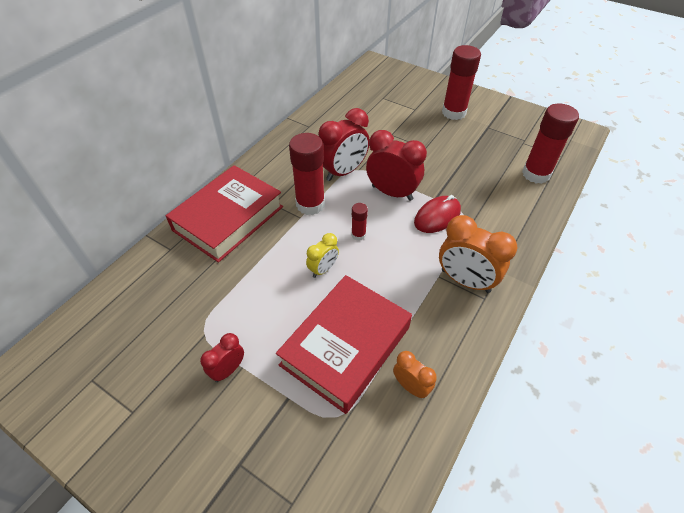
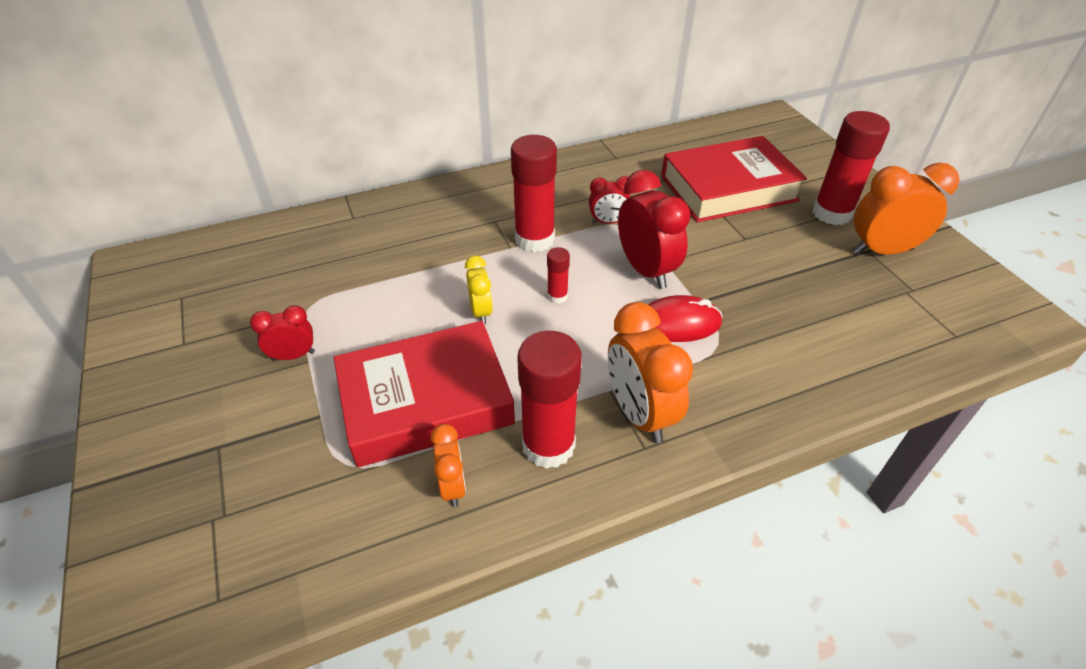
camera: 35 degrees right, 5 degrees down
red book [166,165,283,263] -> red book moved to [661,136,807,222]
yellow clock [306,233,339,278] -> yellow clock turned 90 degrees counterclockwise [465,256,493,324]
red clock [318,108,370,181] -> red clock [589,176,631,224], size x0.56
red glue stick [522,103,579,184] -> red glue stick moved to [517,331,582,469]
none -> orange clock [852,163,960,254]

